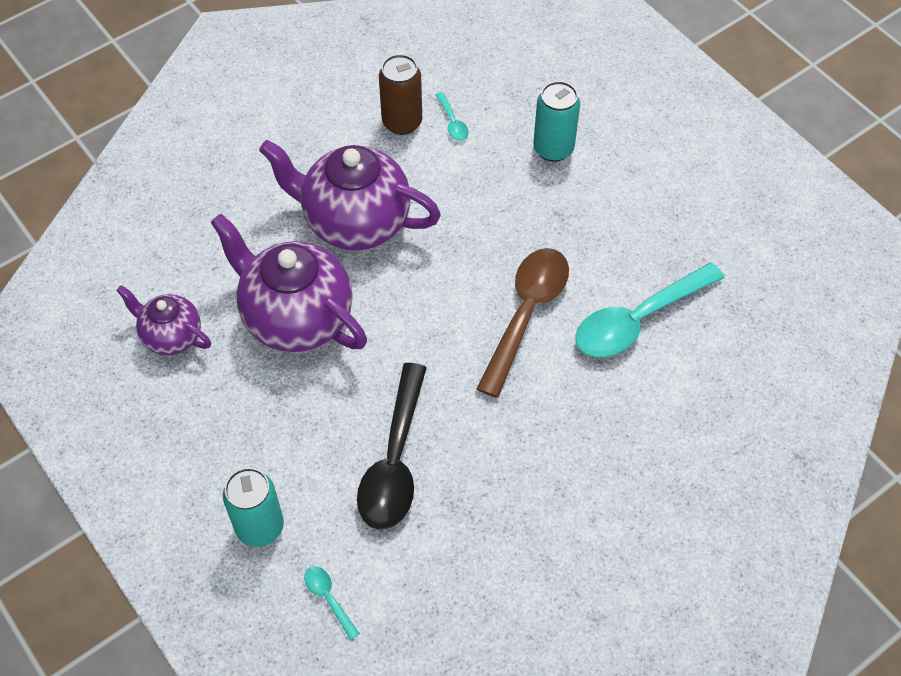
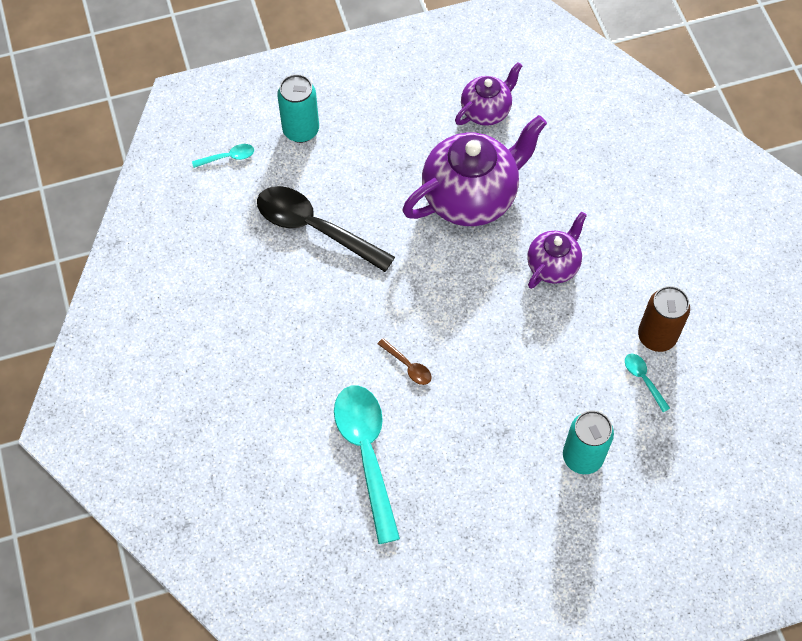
camera: 110 degrees right, 5 degrees up
purple teapot [259,140,441,250] -> purple teapot [527,212,587,289], size x0.55
turquoise spoon [435,92,469,141] -> turquoise spoon turned 60 degrees clockwise [625,354,670,412]
brown spoon [476,248,569,398] -> brown spoon [378,338,432,385], size x0.43

